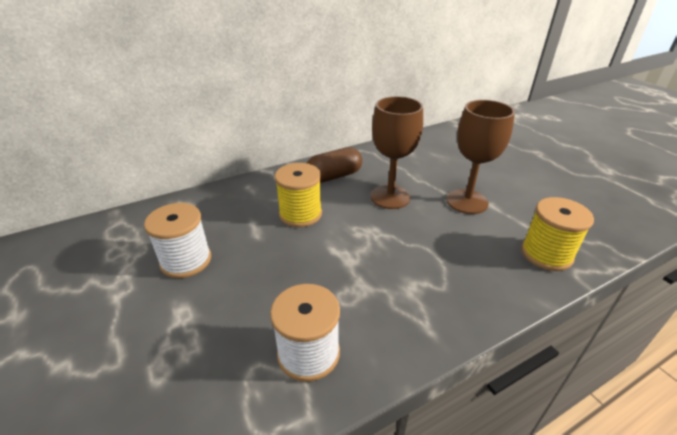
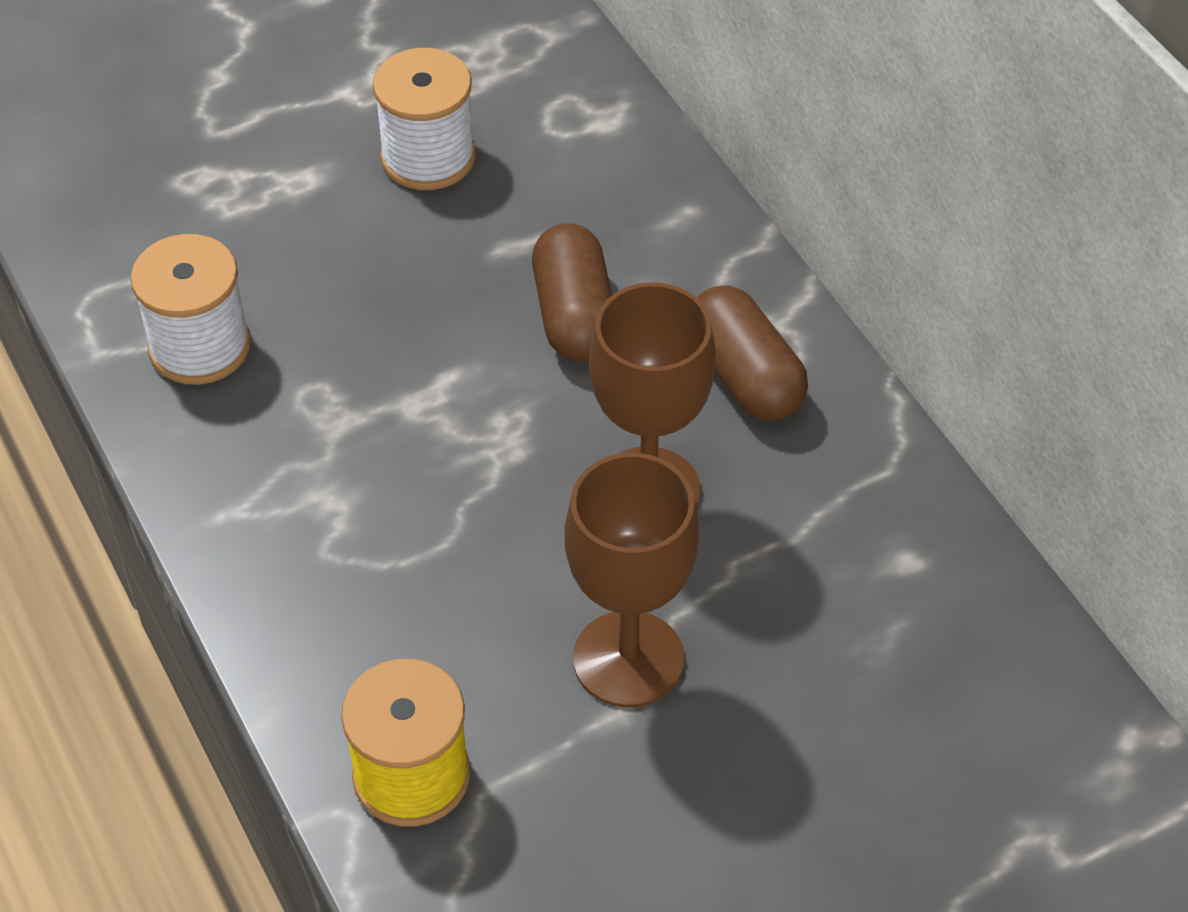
camera: 90 degrees right, 15 degrees up
yellow spool [275,163,322,227] -> brown capsule [532,223,612,361]

